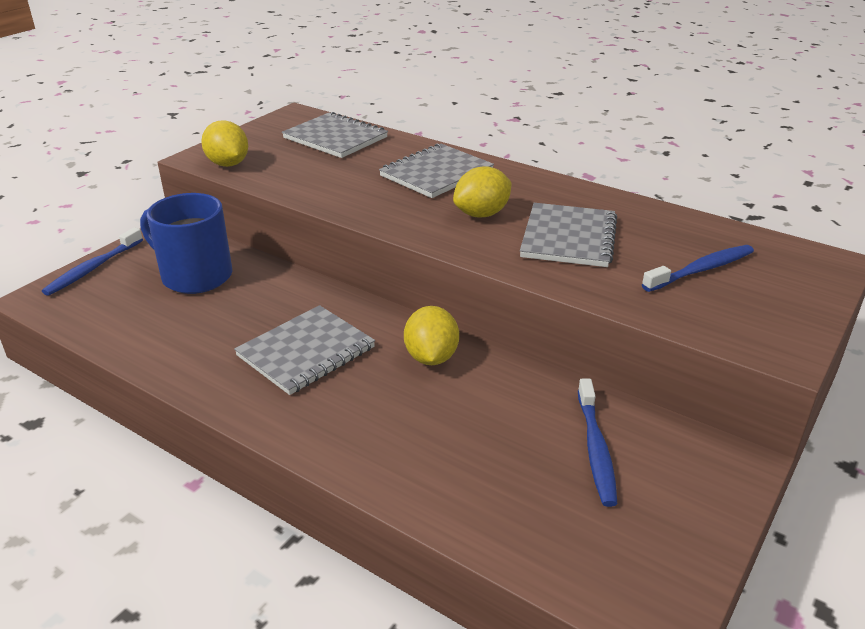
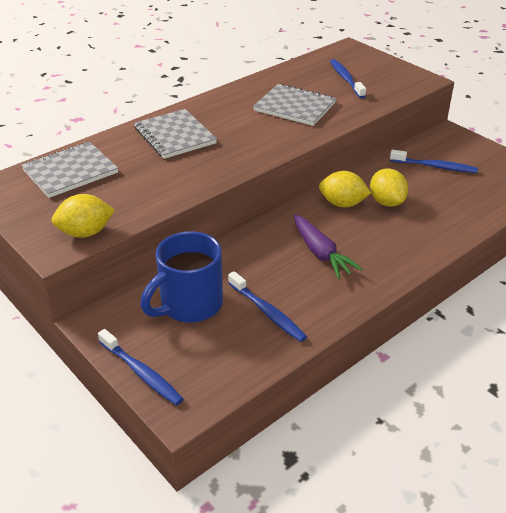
camera: 75 degrees left, 5 degrees up
grey notebook [234,305,375,395] -> purple carrot [293,214,362,279]
yellow lemon [453,166,512,217] -> yellow lemon moved to [370,168,408,207]
none -> blue toothbrush [228,271,307,342]

